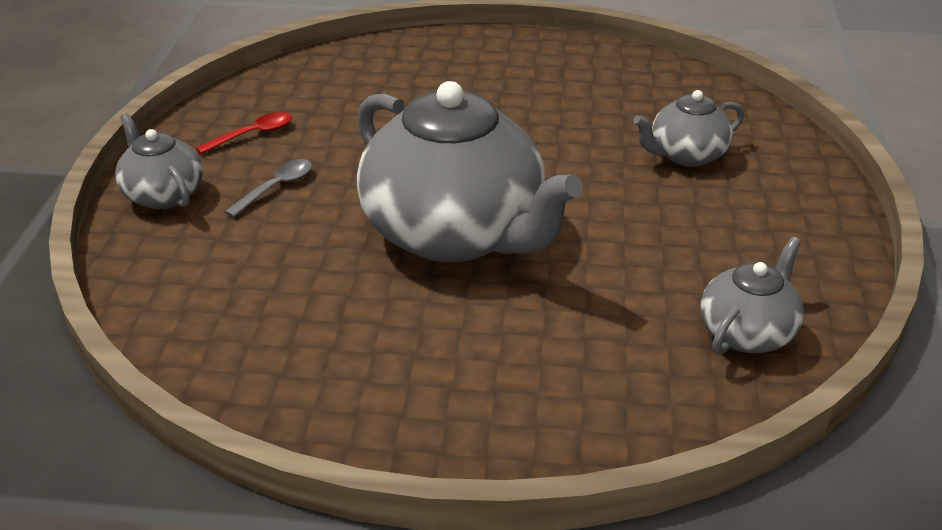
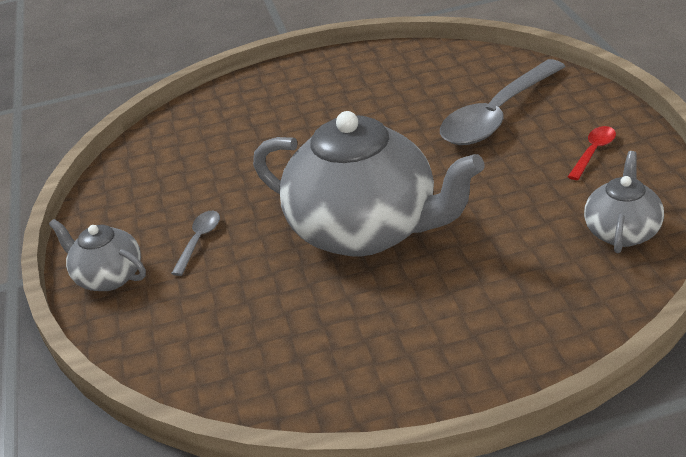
camera: 15 degrees left, 0 degrees up
red spoon [196,112,292,154] -> red spoon moved to [568,126,616,180]
grey teapot [633,90,744,167] -> grey spoon [440,59,566,145]

